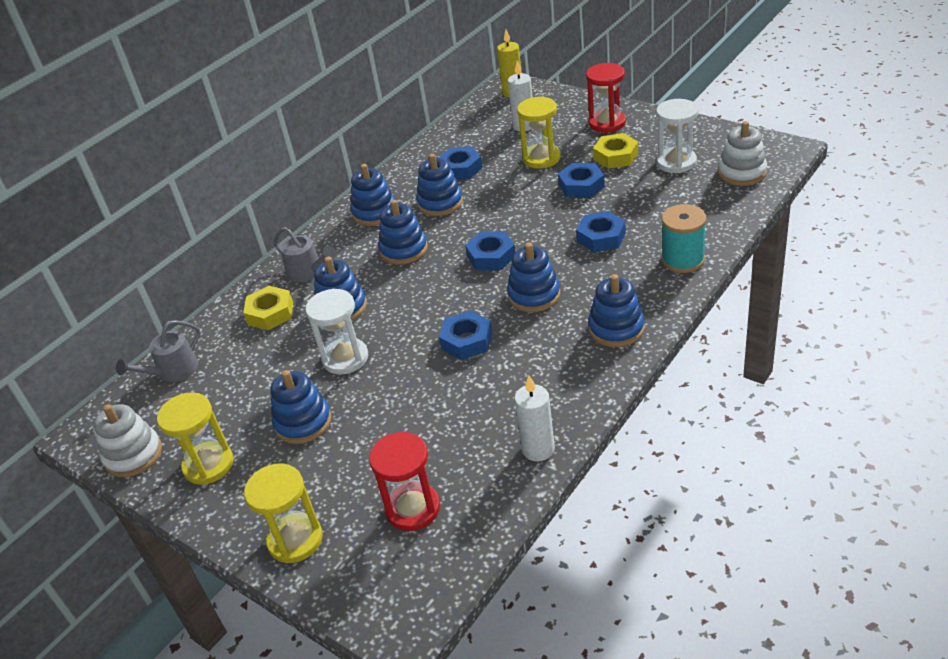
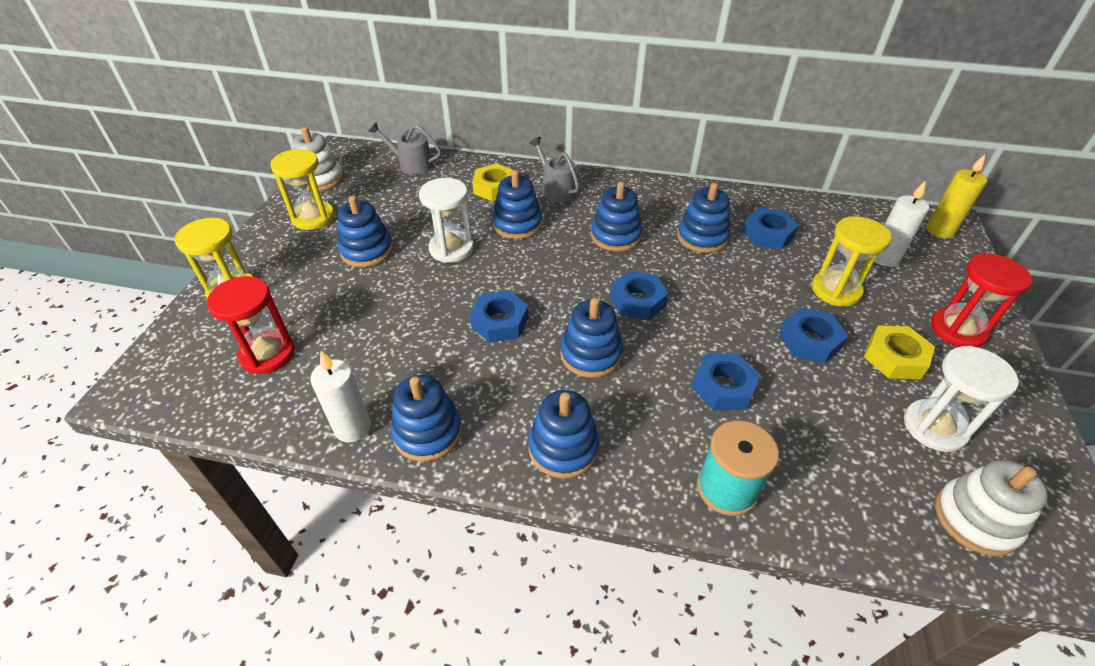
camera: 60 degrees right, 5 degrees up
grey watering can [274,227,336,282] -> grey watering can turned 135 degrees clockwise [529,137,579,202]
blue stacking toy [350,164,395,226] -> blue stacking toy moved to [391,375,462,462]

